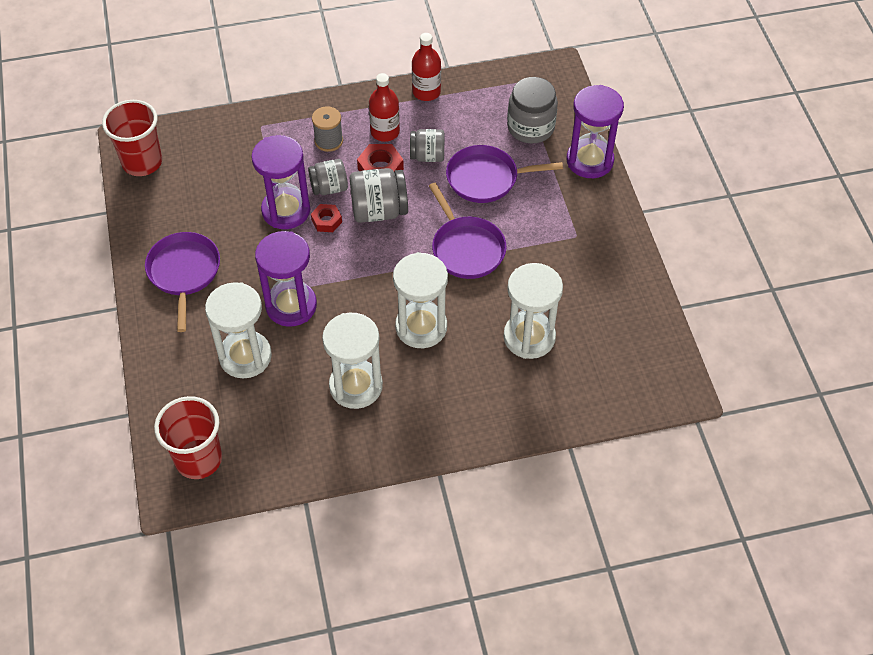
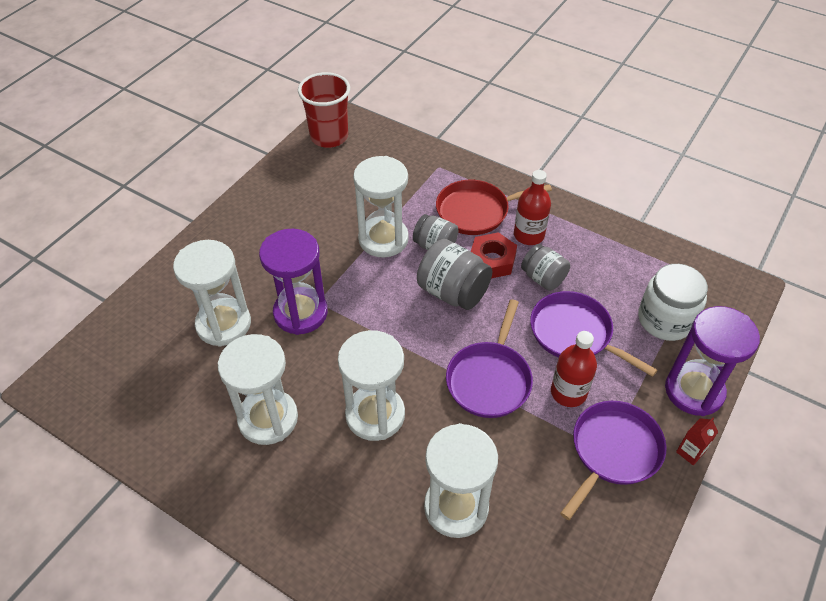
camera: 45 degrees right, 5 degrees down
purple pan [145,232,220,332] -> purple pan moved to [560,401,667,520]
red cup [154,396,222,479] -> none
purple hourglass [251,135,310,229] -> white hourglass [353,156,409,257]
red nut [311,204,342,232] -> none
grey spool [312,106,343,152] -> red pan [436,180,552,235]
red bottle [412,33,441,101] -> red bottle moved to [551,331,597,407]
grey jar [507,77,558,143] -> white jar [638,264,708,341]
none -> red carton [676,418,718,465]

